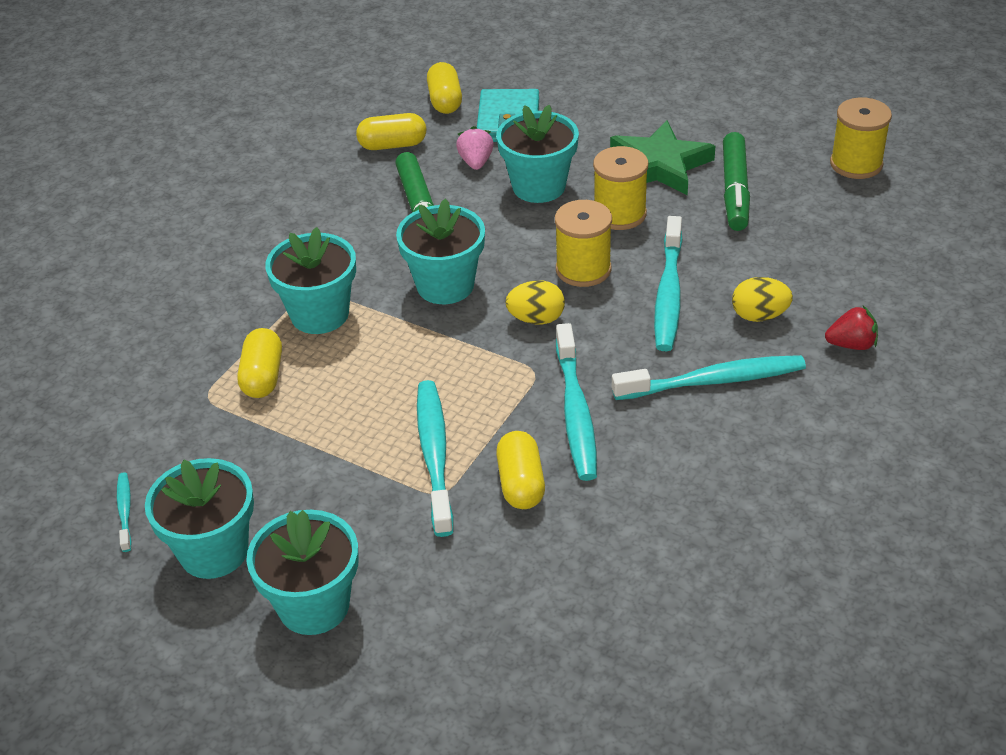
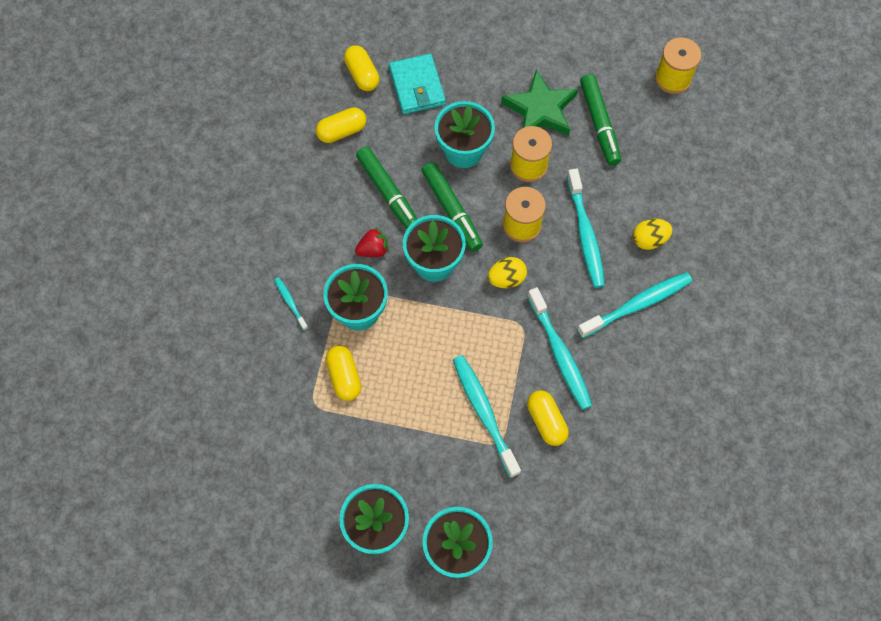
camera: 20 degrees left, 25 degrees up
turquoise toothbrush [117,472,132,552] -> turquoise toothbrush moved to [274,277,308,330]
pink strawberry [456,126,494,170] -> none
red strawberry [825,306,878,350] -> red strawberry moved to [355,227,389,257]
none -> green marker [421,162,483,252]

